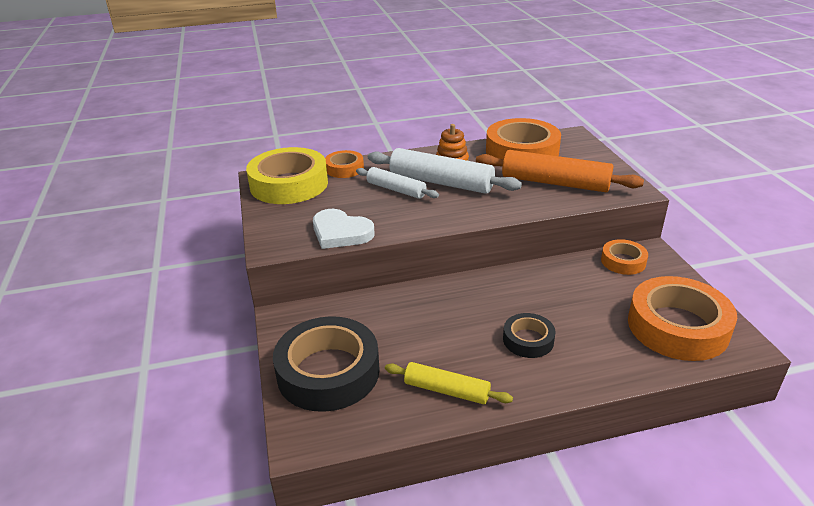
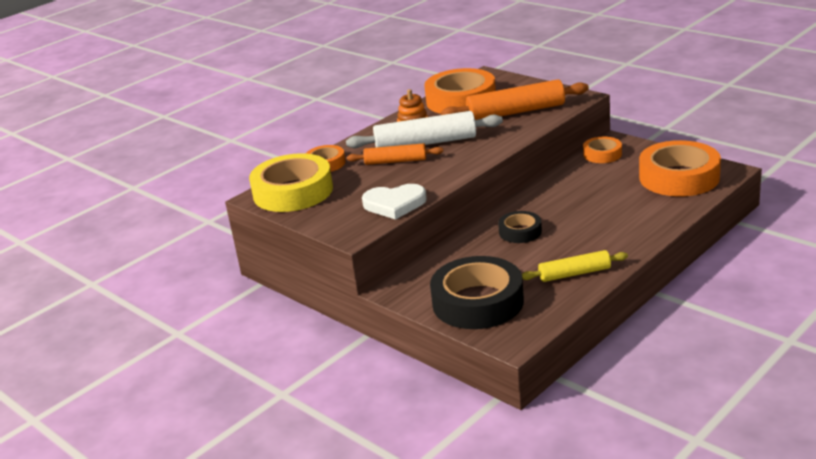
camera: 30 degrees left, 5 degrees down
white rolling pin [356,167,439,199] -> orange rolling pin [347,143,443,165]
black tape [503,313,556,358] -> black tape moved to [498,211,542,243]

